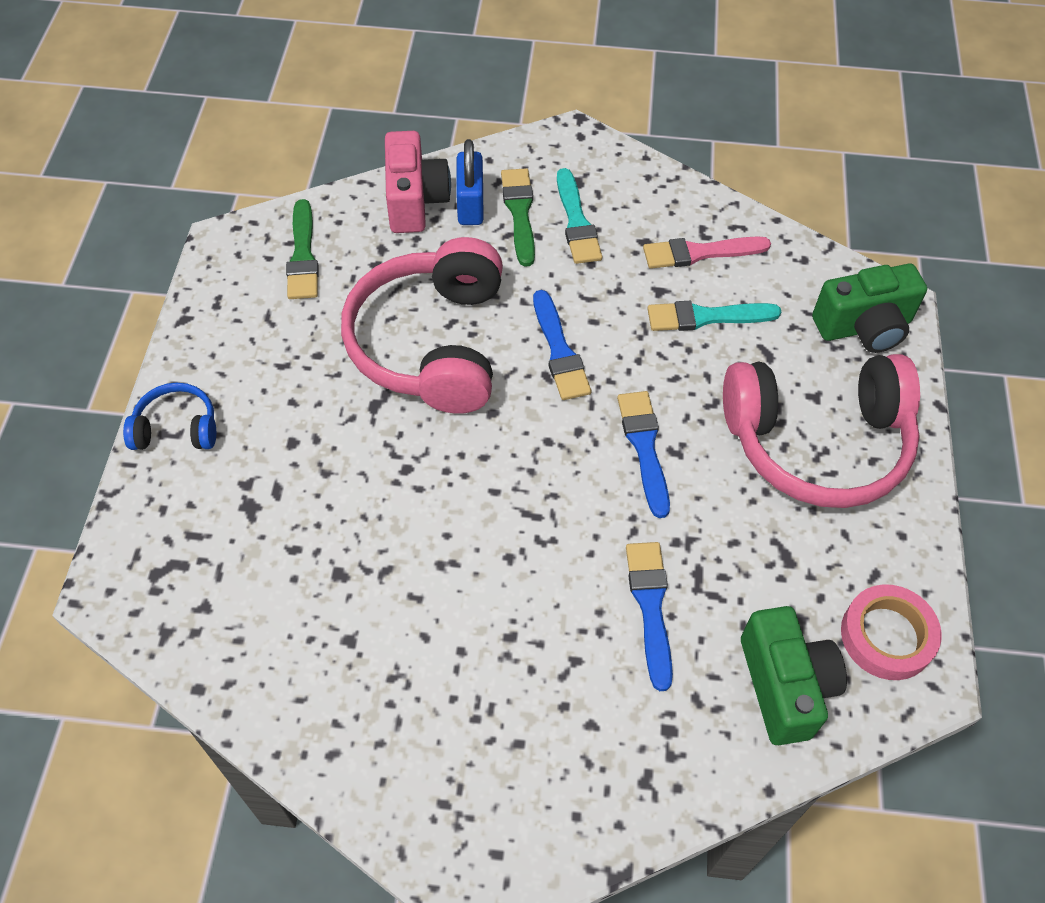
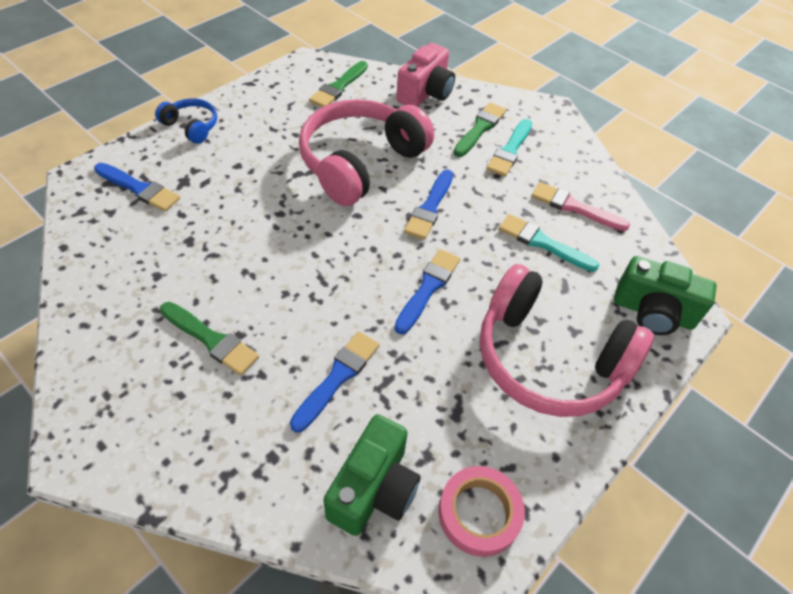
camera: 35 degrees right, 5 degrees down
blue padlock [456,139,484,225] -> none
none -> blue brush [94,163,180,212]
none -> green brush [160,302,259,376]

